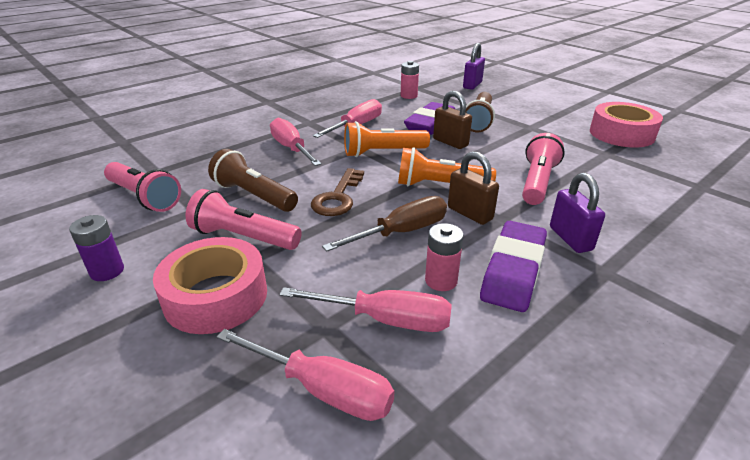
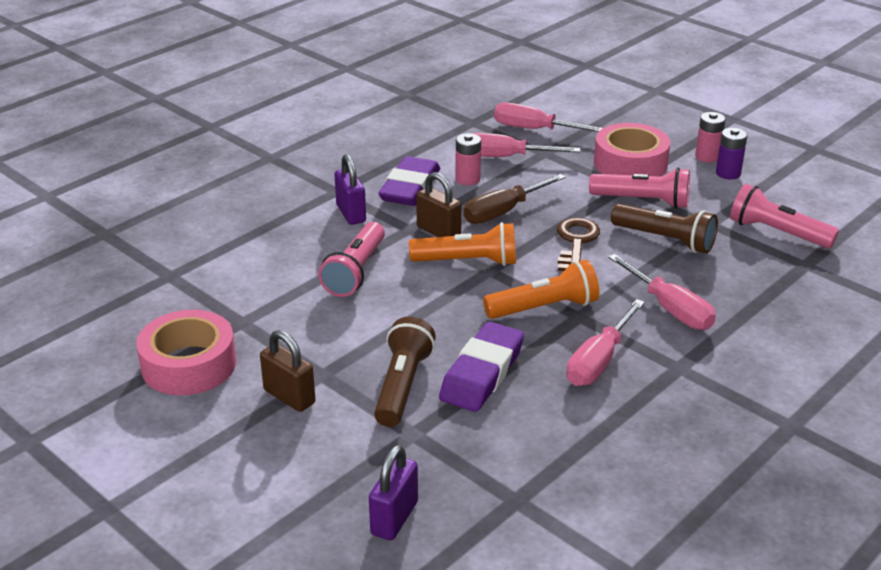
camera: 175 degrees right, 0 degrees up
pink battery [401,61,419,99] -> pink battery moved to [695,112,726,163]
brown padlock [433,91,472,149] -> brown padlock moved to [260,330,315,412]

